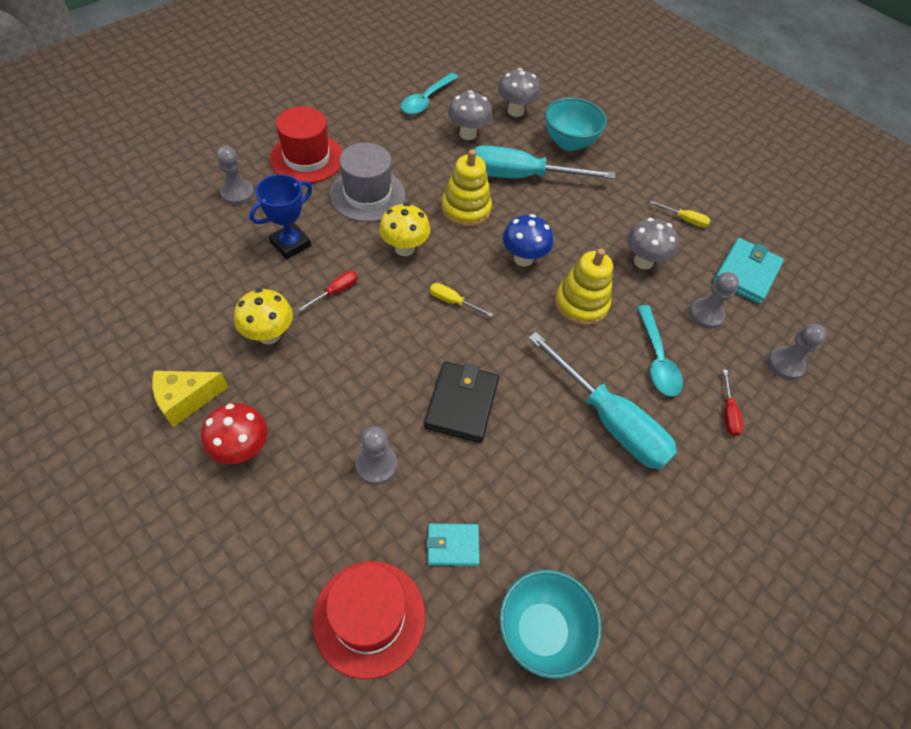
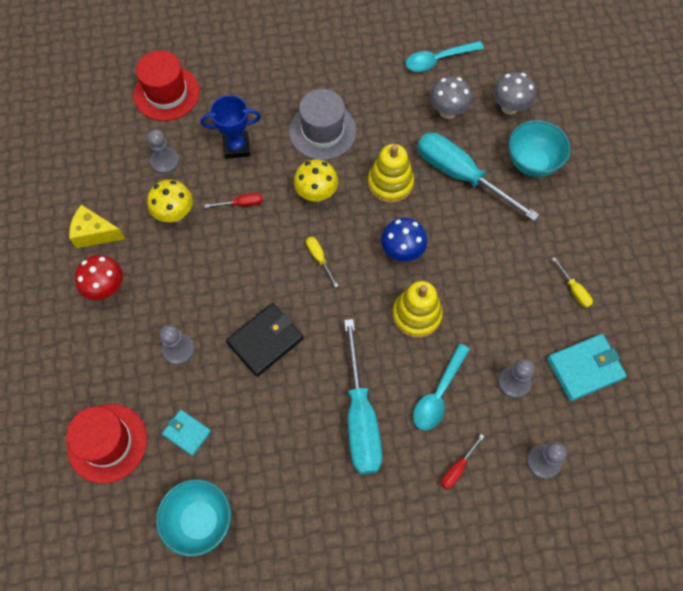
camera: 40 degrees right, 10 degrees up
grey pawn [216,146,254,205] -> grey pawn moved to [147,129,180,174]
red hat [270,106,343,183] -> red hat moved to [133,50,200,121]
grey mushroom [627,218,678,269] -> none

